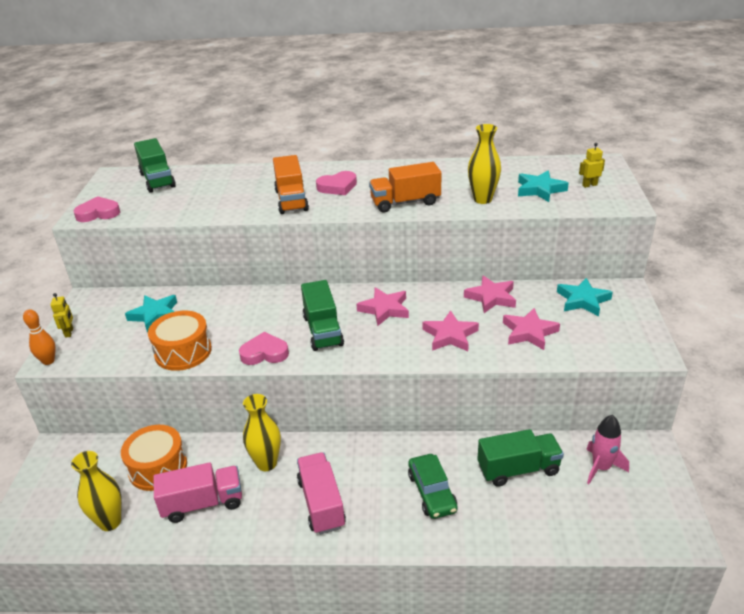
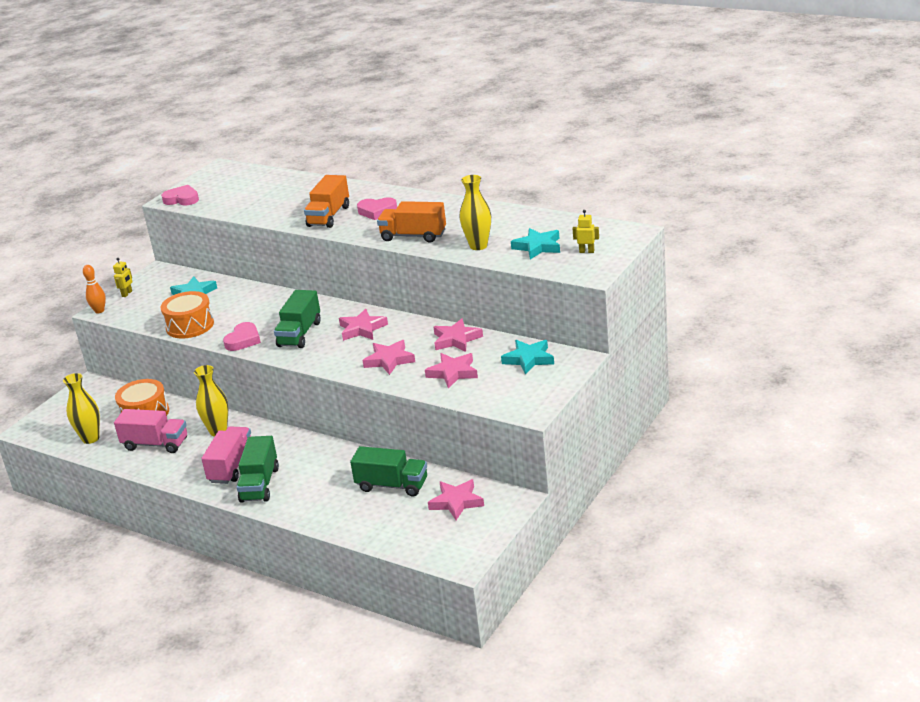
camera: 30 degrees right, 5 degrees down
green truck [134,138,176,193] -> green truck moved to [237,436,279,503]
pink heart [239,332,289,365] -> pink heart turned 90 degrees clockwise [223,322,261,351]
green car [408,454,458,519] -> none
pink rocket [586,415,629,484] -> pink star [428,479,484,520]

